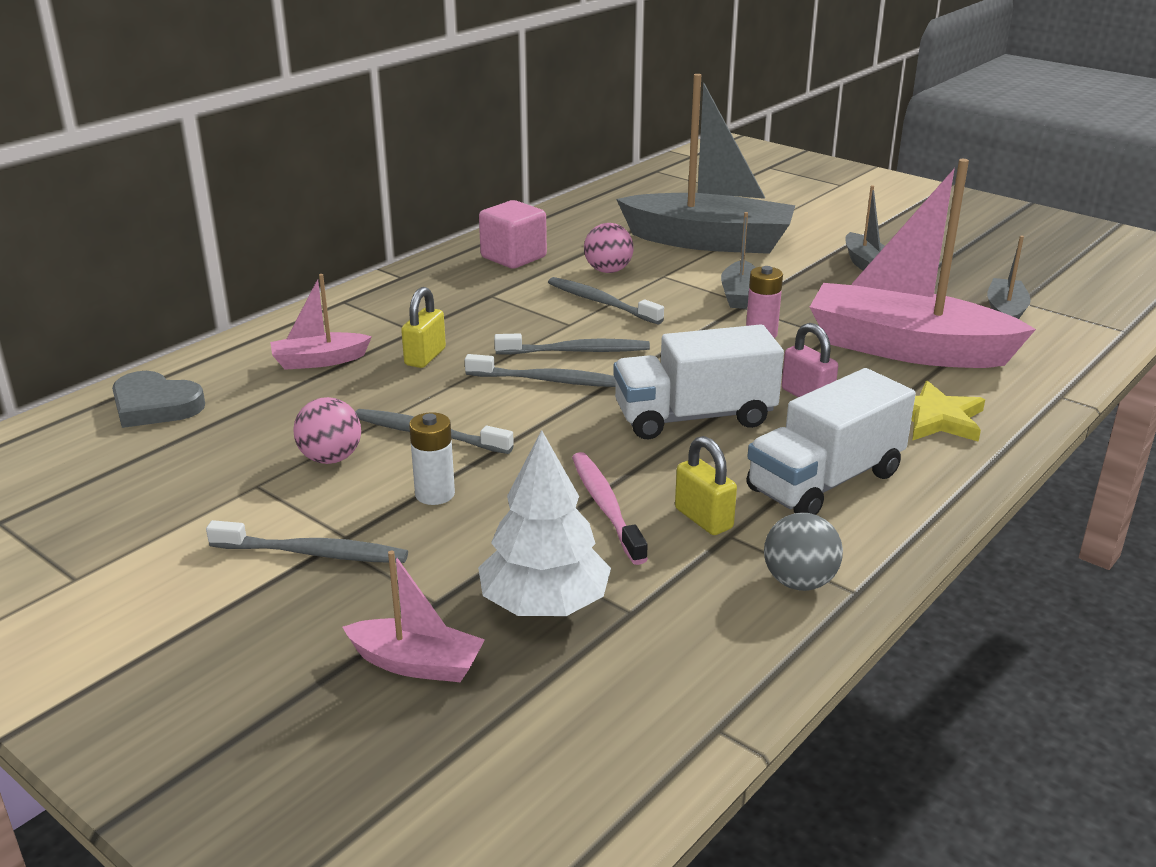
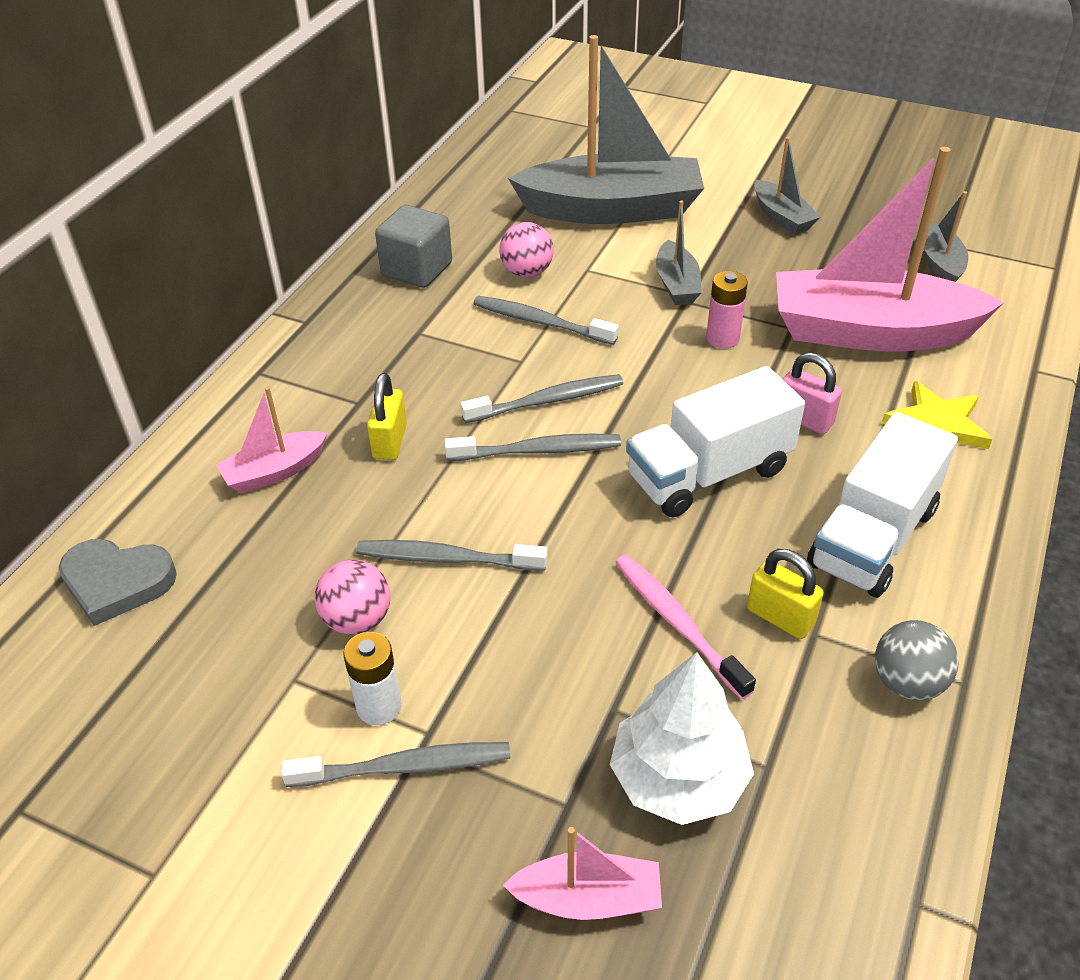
camera: 15 degrees left, 15 degrees up
white battery [409,412,455,505] -> white battery moved to [343,632,402,725]
pink cube [479,200,547,269] -> grey cube [375,205,452,288]

